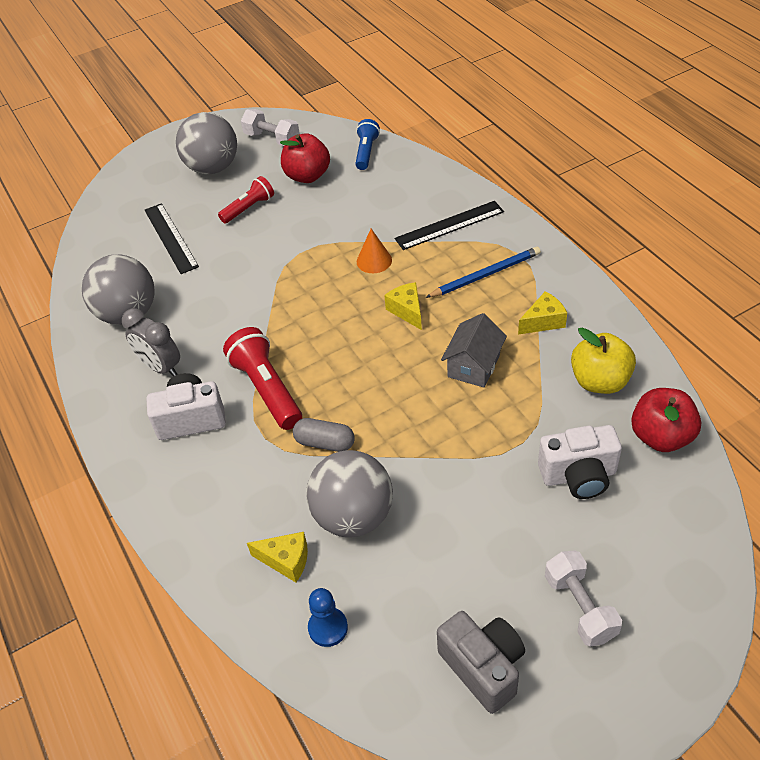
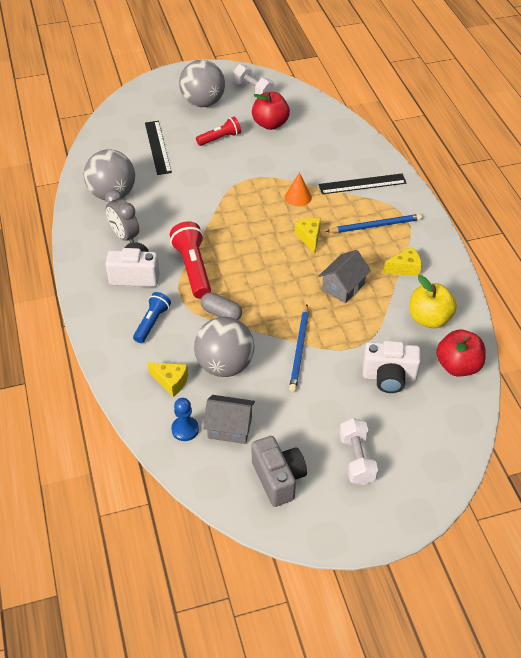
camera: 10 degrees right, 0 degrees up
blue flashlight [355,119,380,170] -> blue flashlight moved to [133,292,171,343]
none -> grey house [203,395,255,444]
none -> blue pencil [289,305,309,392]

